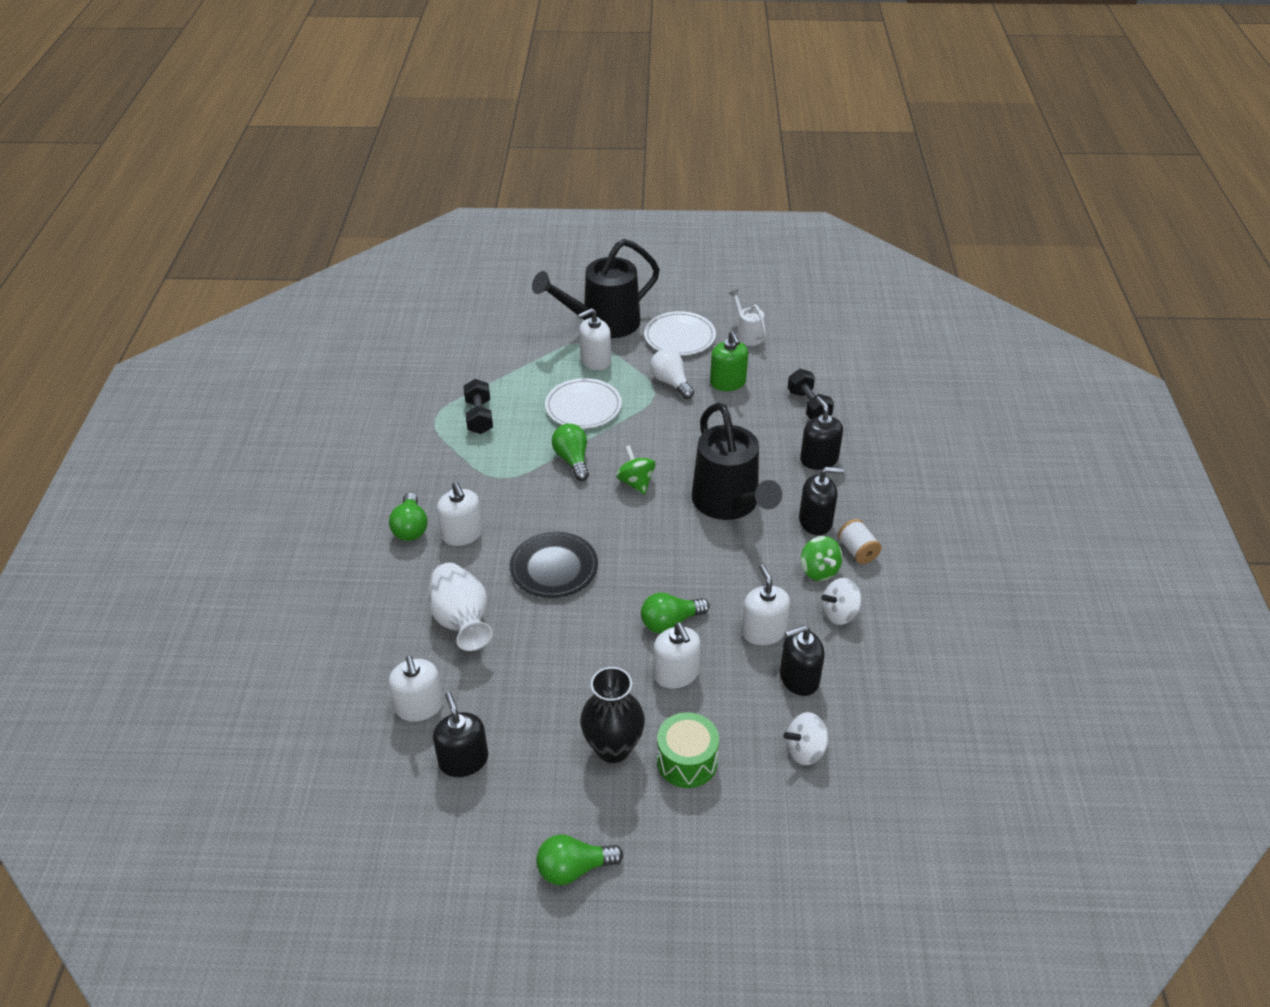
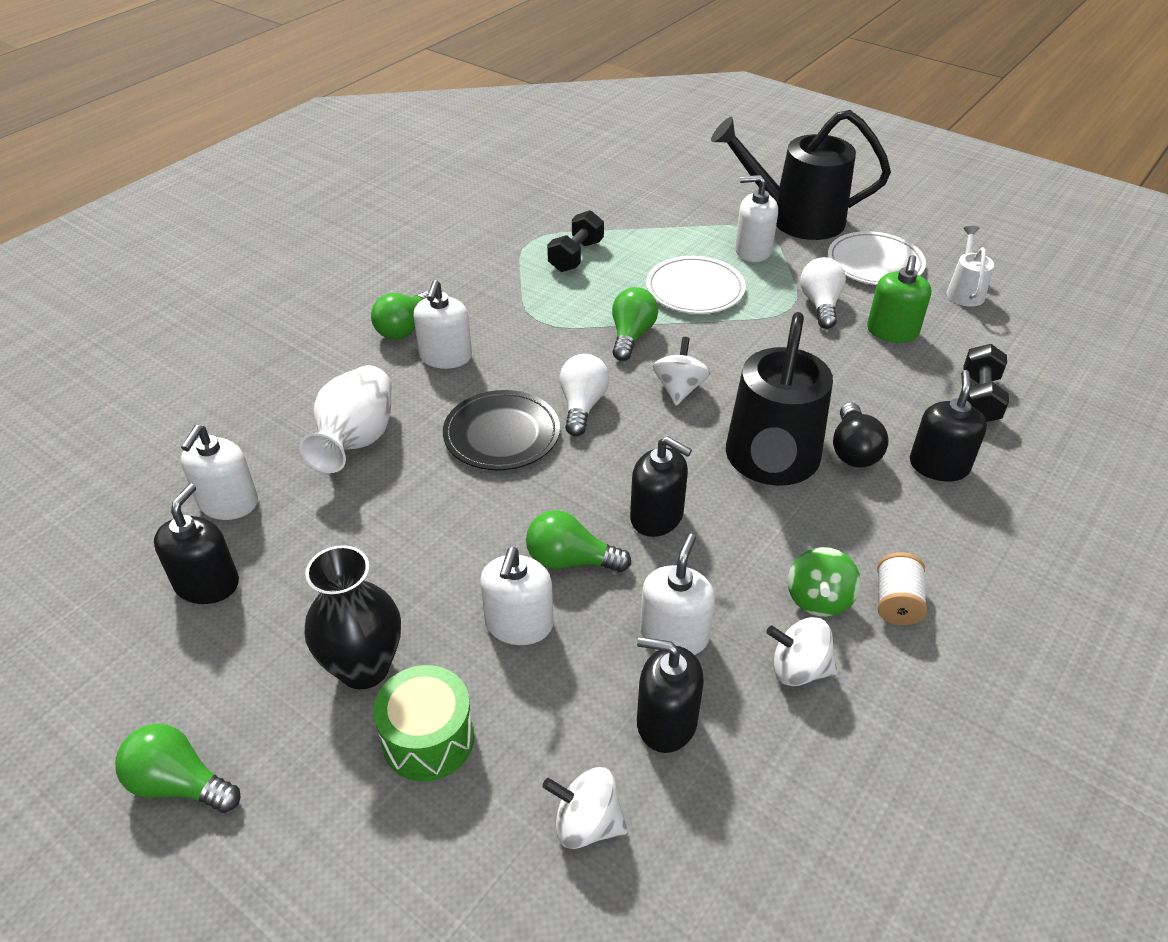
camera: 35 degrees right, 0 degrees up
green spinning top [616,445,656,495] -> white spinning top [653,337,710,406]
black soap dispenser [799,467,844,535] -> black soap dispenser moved to [630,436,692,537]
none -> white light bulb [560,354,610,436]
none -> black light bulb [833,402,889,468]

